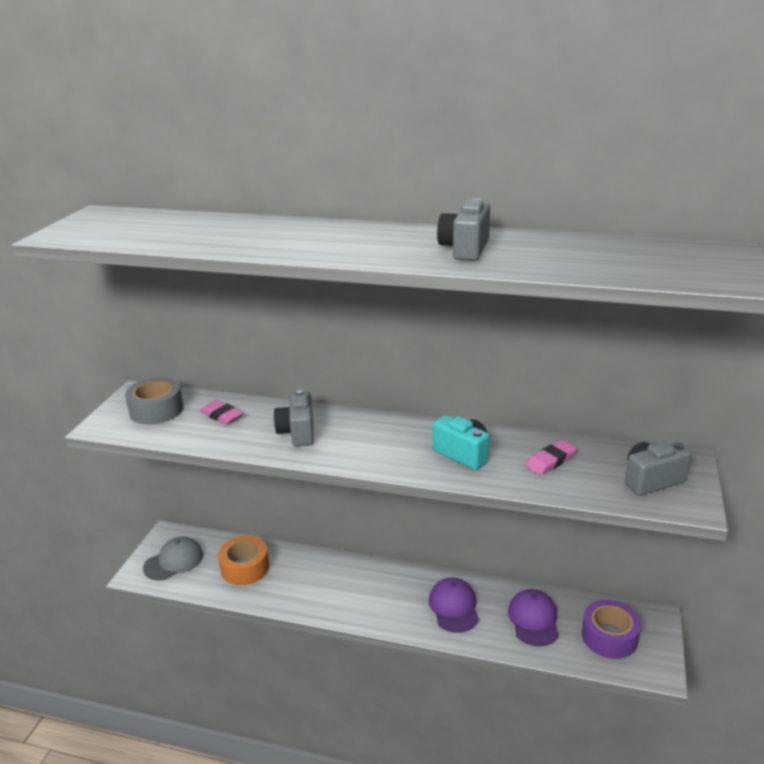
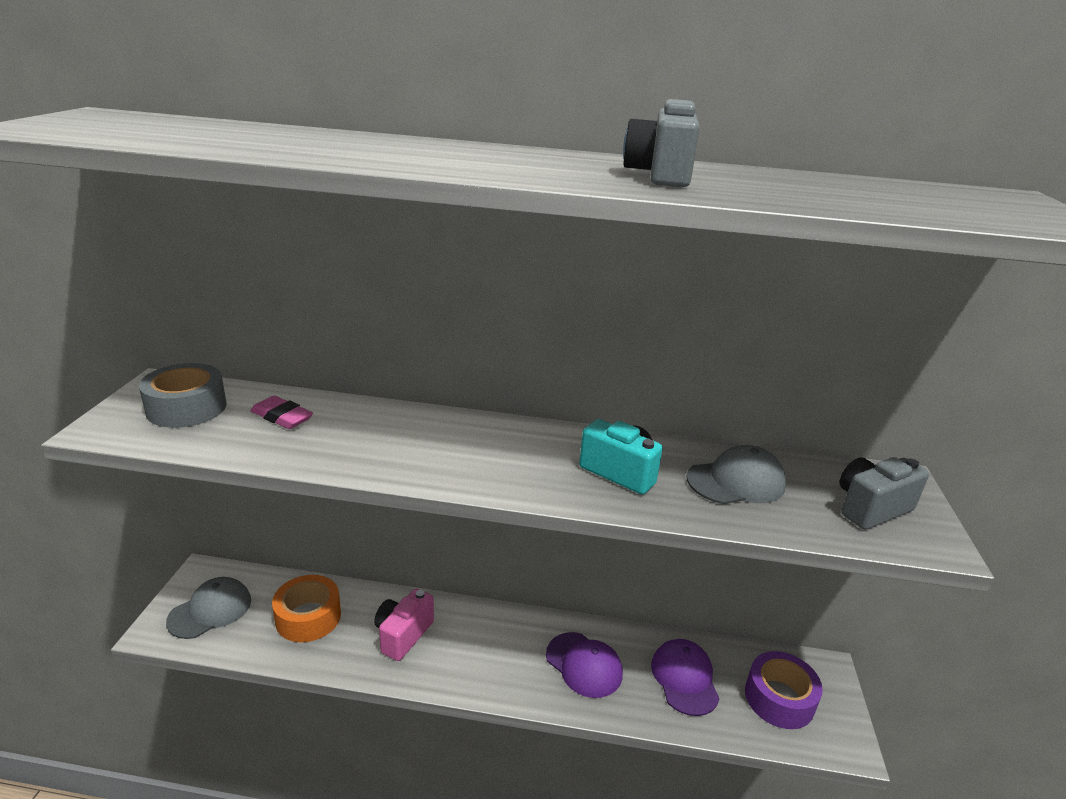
camera: 10 degrees left, 0 degrees up
grey camera [274,390,314,447] -> none
purple cap [429,578,479,633] -> purple cap turned 150 degrees clockwise [546,632,623,698]
pink eraser [526,440,577,475] -> grey cap [686,445,786,504]
none -> pink camera [374,589,434,661]

